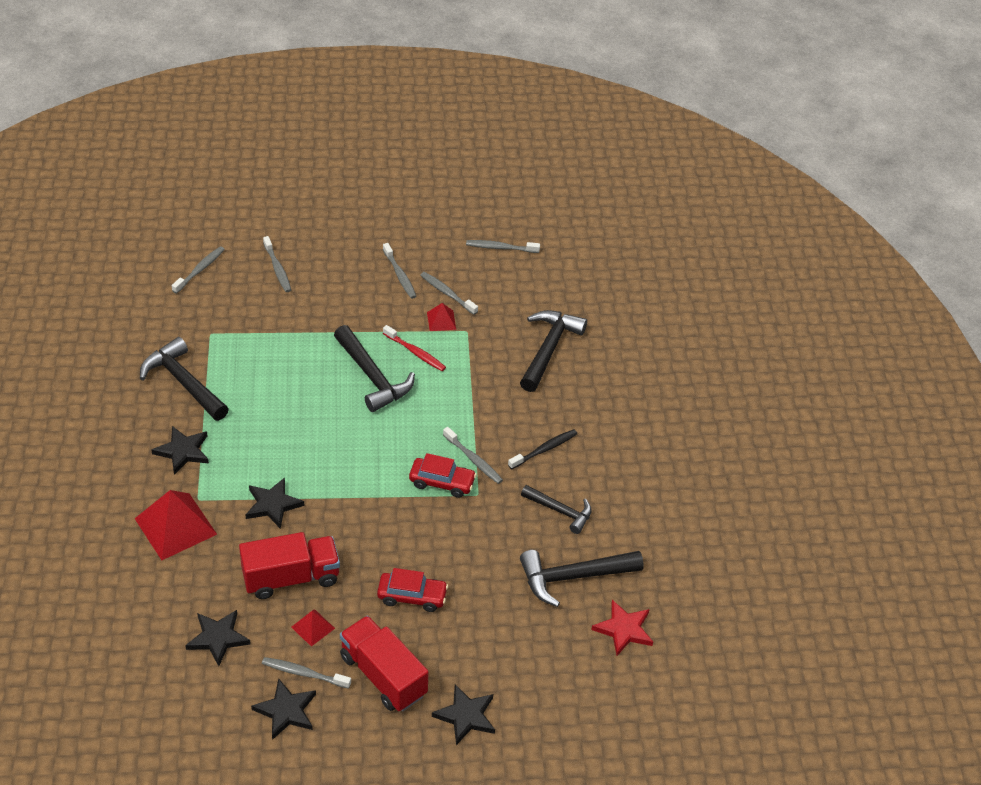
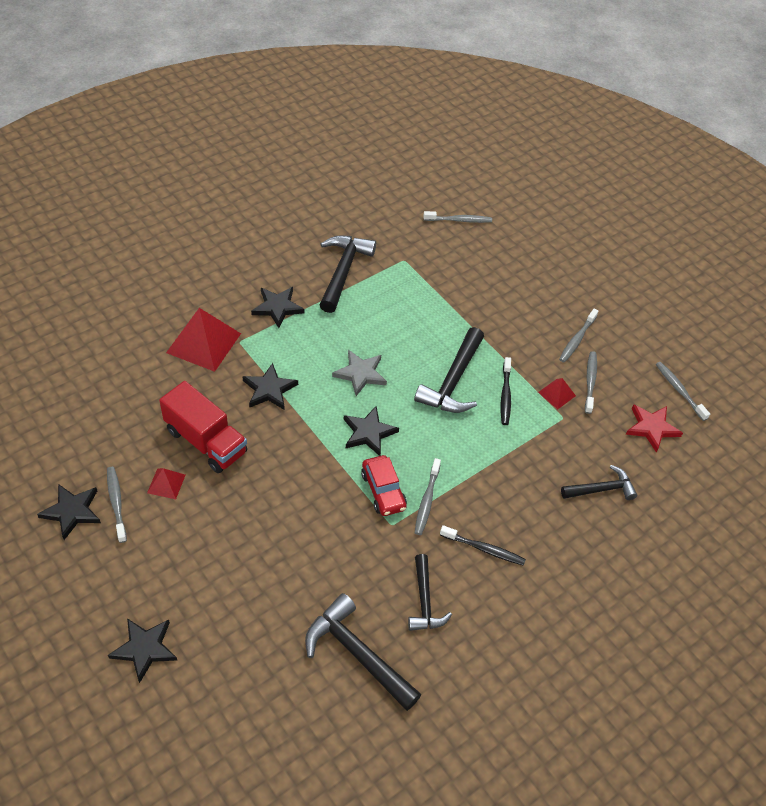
camera: 55 degrees right, 5 degrees up
black star [185,610,251,666] -> black star moved to [344,406,399,456]
grey toothbrush [263,236,291,292] -> none
red truck [340,616,428,712] -> none
red car [377,568,448,612] -> none
red toothbrush [383,325,446,371] -> black toothbrush [501,357,511,425]
black hammer [520,310,587,392] -> black hammer [561,465,637,500], size x0.64
red star [591,600,653,656] -> red star moved to [626,404,683,453]
none -> grey star [332,350,387,396]

